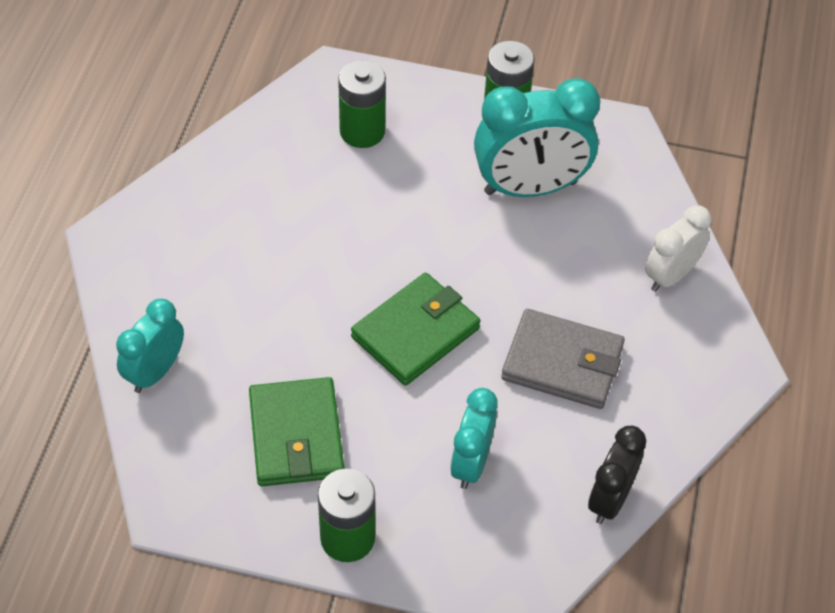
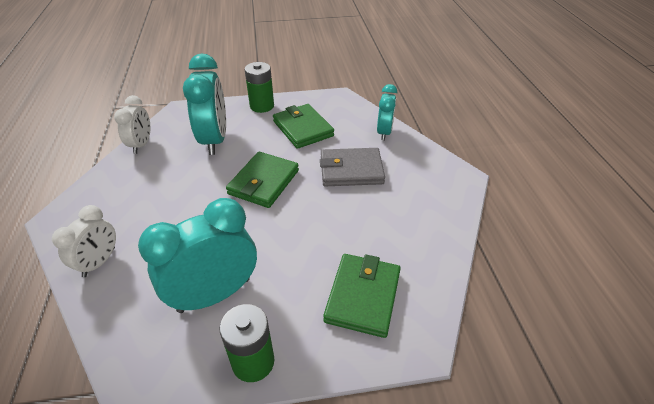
camera: 160 degrees right, 10 degrees down
green battery [338,60,386,148] -> green wallet [323,254,401,338]
turquoise clock [450,388,498,489] -> turquoise clock [183,53,226,155], size x1.70
grey wallet [501,309,625,409] -> grey wallet moved to [320,148,385,186]
black clock [588,426,646,524] -> white clock [114,95,150,154]

